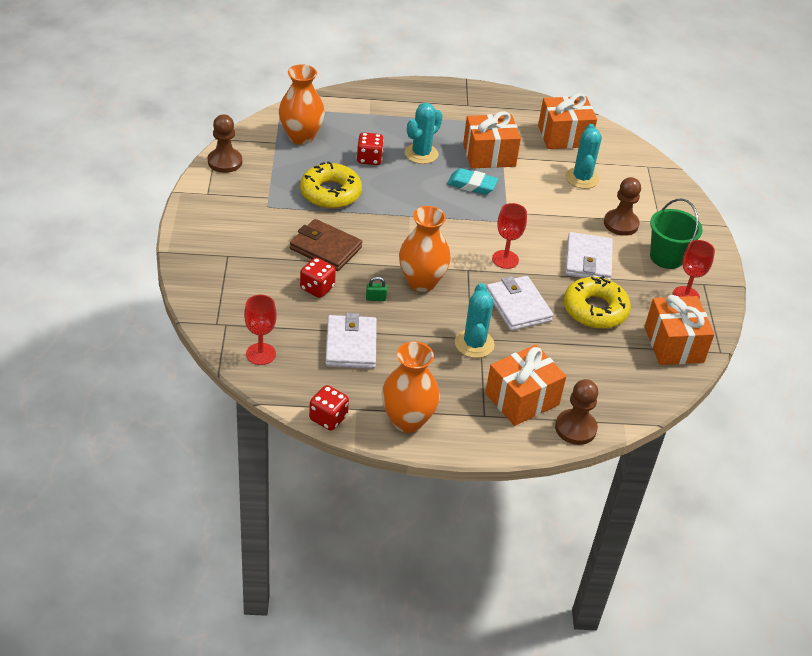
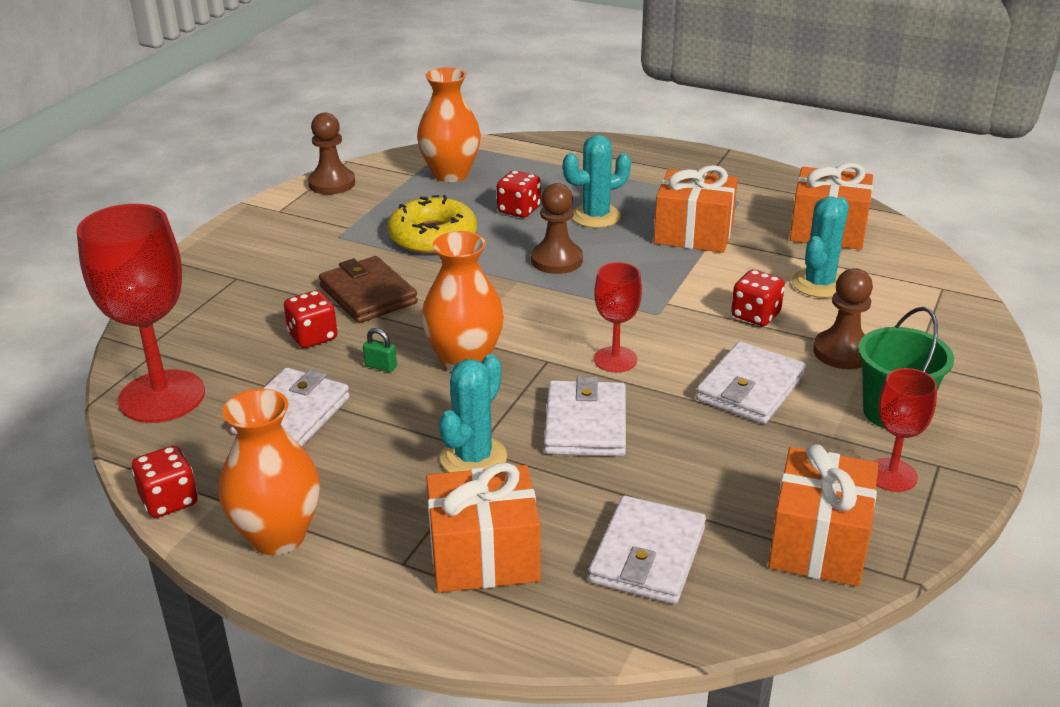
camera: 30 degrees right, 10 degrees down
red goblet [244,295,277,365] -> red goblet [77,204,205,423], size x1.87
turquoise eraser [447,168,498,195] -> none
brown pawn [555,379,598,445] -> brown pawn moved to [531,183,583,274]
yellow donut [563,276,631,329] -> none
none -> white wallet [589,496,706,604]
none -> red dice [731,270,785,326]

